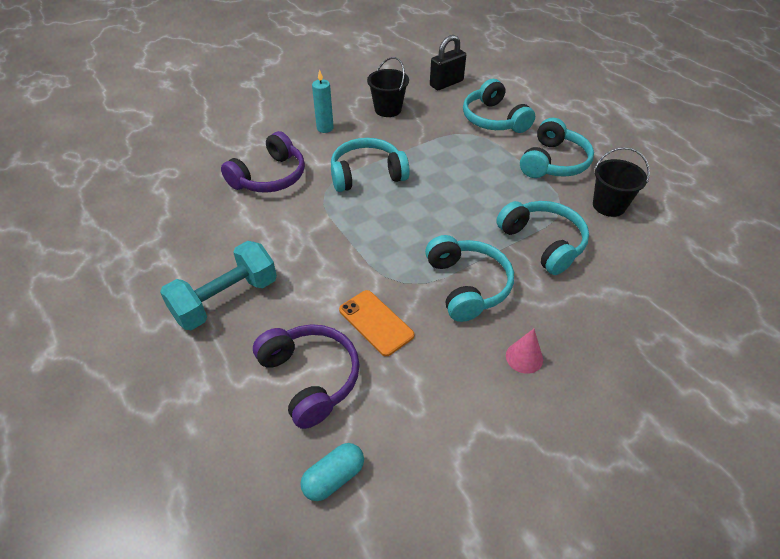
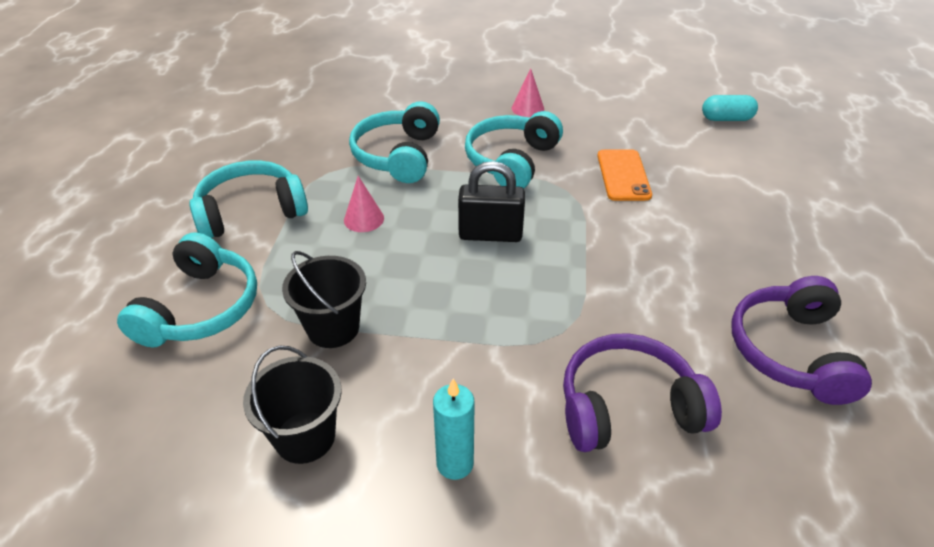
camera: 140 degrees left, 5 degrees down
turquoise dumbbell [160,241,277,330] -> none
purple headphones [253,324,360,429] -> purple headphones moved to [731,276,872,405]
turquoise headphones [331,138,410,192] -> none
black padlock [430,35,466,90] -> black padlock moved to [458,161,525,242]
black bucket [593,147,650,217] -> black bucket moved to [282,251,366,348]
none -> pink cone [344,176,384,232]

